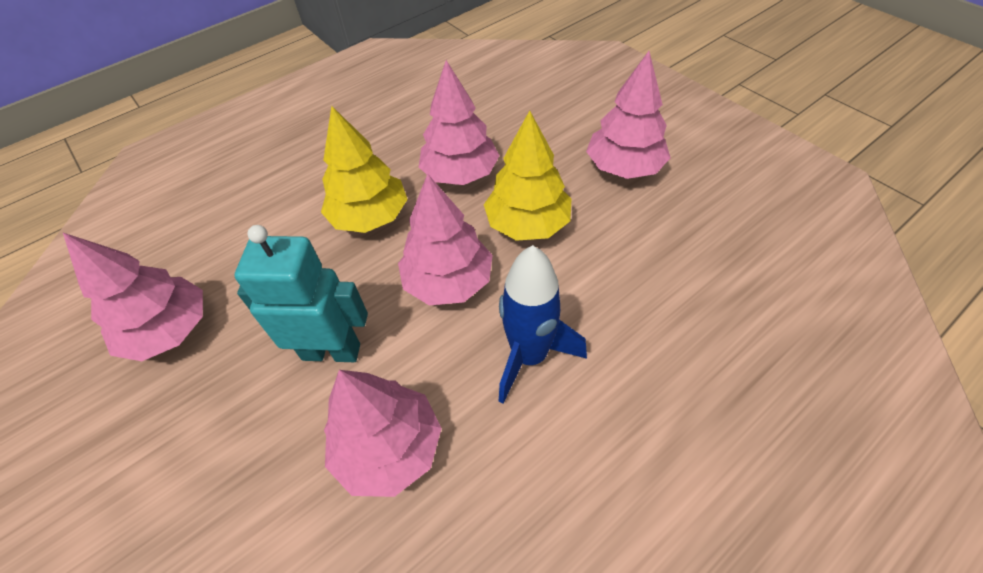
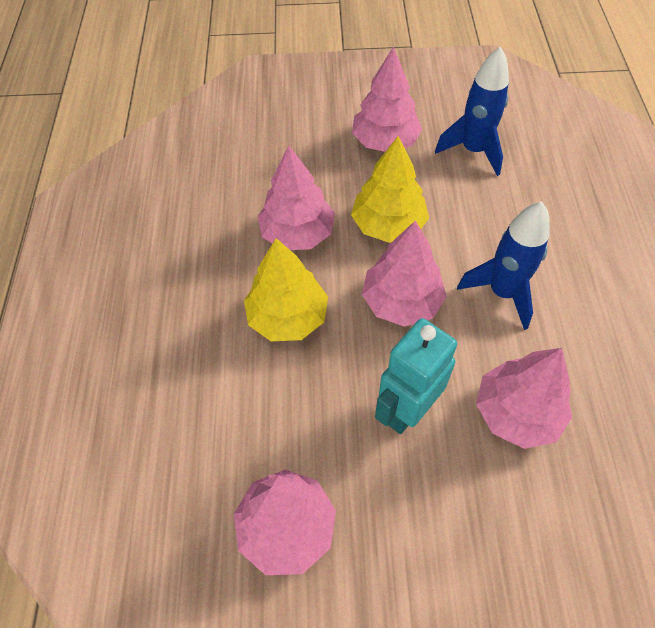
camera: 55 degrees left, 5 degrees up
none -> blue rocket [435,46,509,176]

